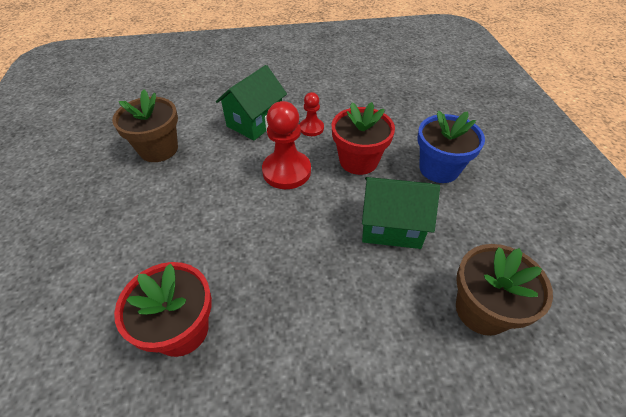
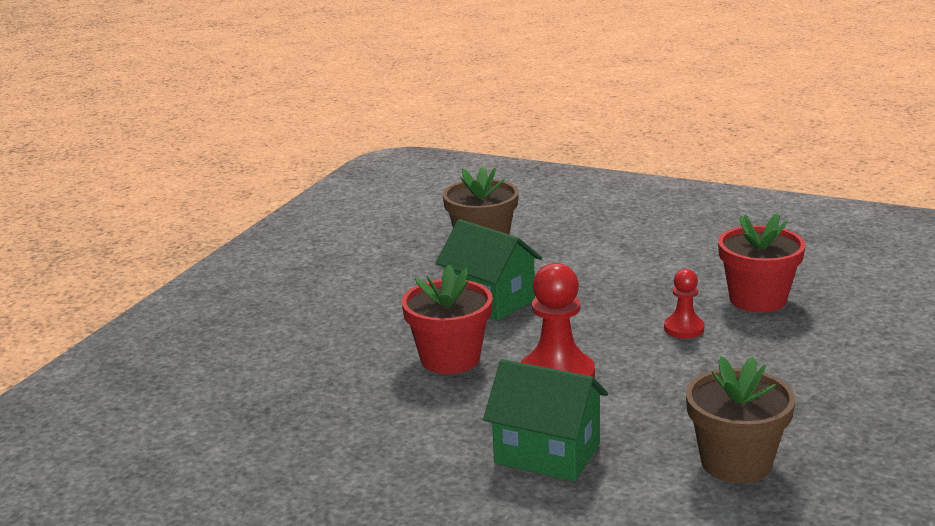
camera: 145 degrees left, 25 degrees down
green house [216,65,287,140] -> green house turned 45 degrees clockwise [483,359,608,482]
red pawn [300,92,324,136] -> red pawn moved to [664,269,705,339]
blue flower pot [417,111,485,183] -> none

